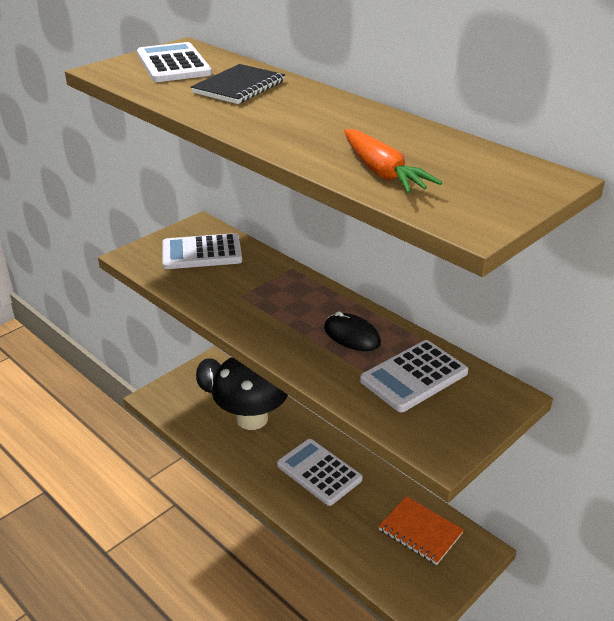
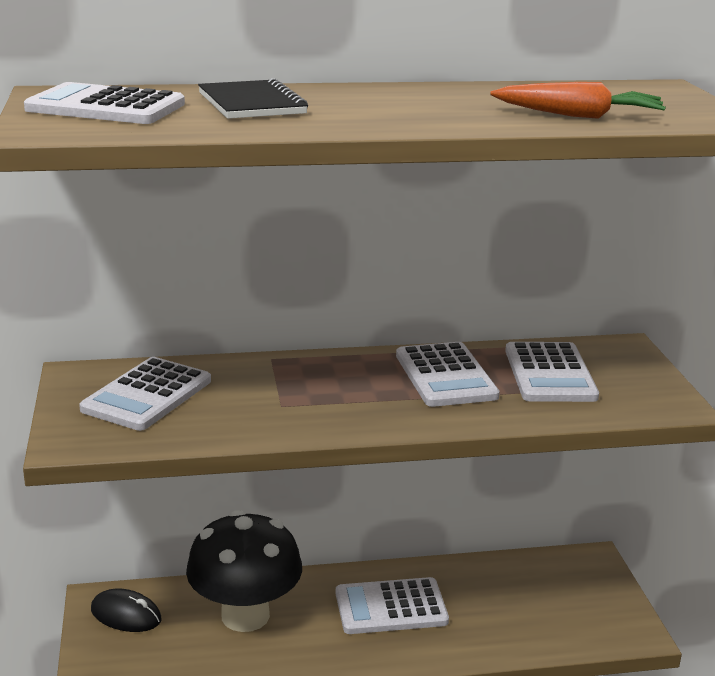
camera: 55 degrees left, 10 degrees down
black mouse [324,311,381,351] -> white calculator [396,342,500,407]
orange notebook [378,496,464,565] -> none

